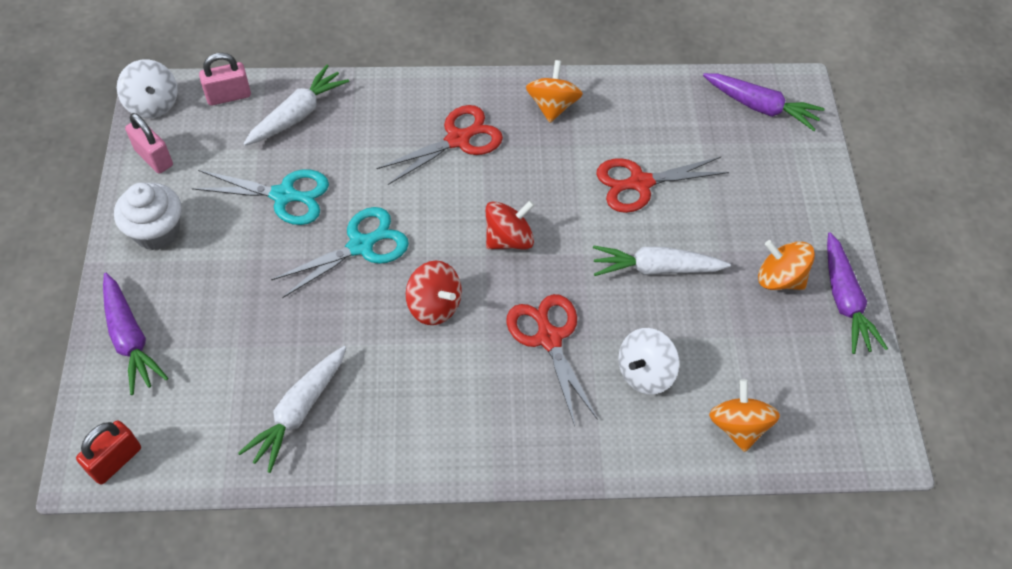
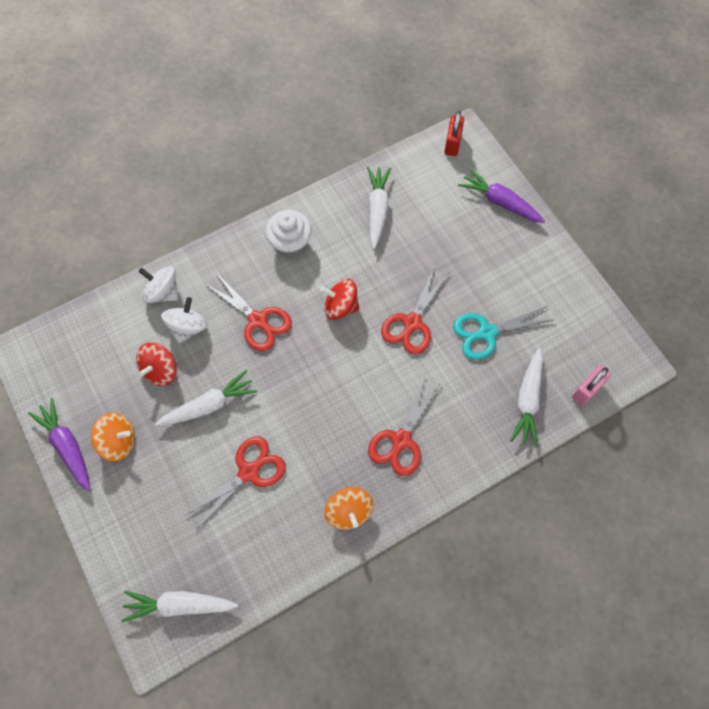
camera: 155 degrees right, 10 degrees up
white cupcake [114,183,181,250] -> white cupcake moved to [266,210,312,257]
white spinning top [117,59,178,118] -> white spinning top moved to [139,267,179,303]
pink padlock [125,113,173,174] -> none
turquoise scissors [271,207,409,298] -> red scissors [381,266,450,354]
red spinning top [486,200,534,249] -> red spinning top moved to [136,343,177,386]
purple carrot [703,73,825,131] -> white carrot [122,591,238,622]
orange spinning top [709,379,780,452] -> none

